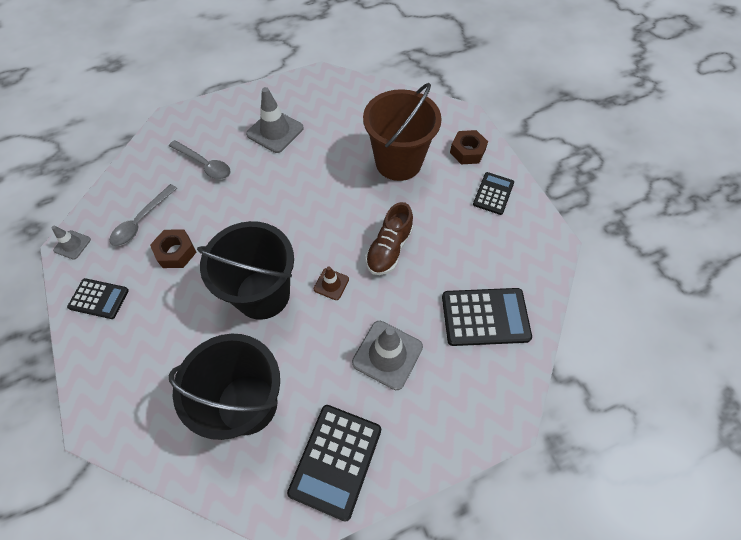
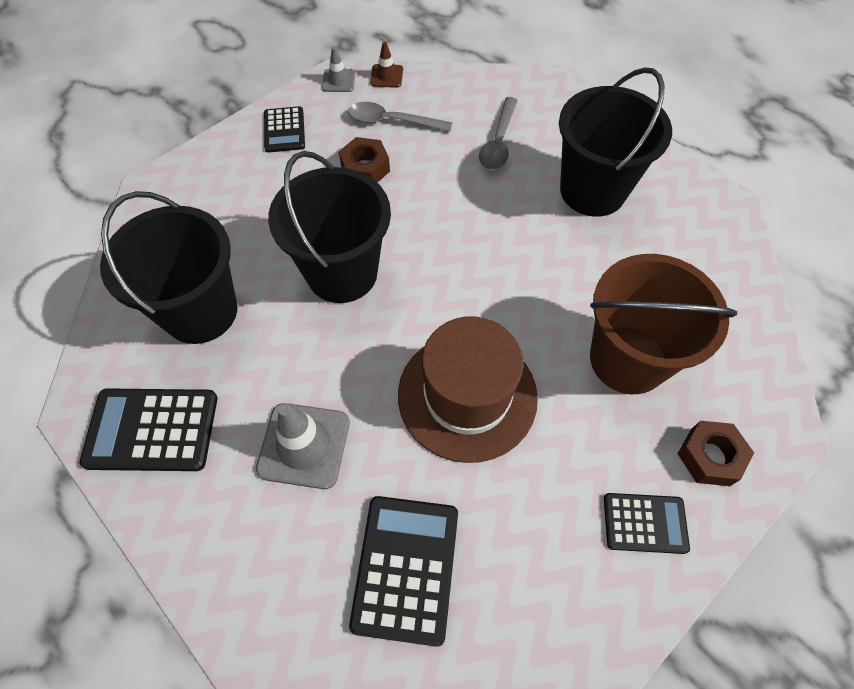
camera: 70 degrees right, 0 degrees up
grey traffic cone [246,87,304,153] -> black bucket [559,67,672,217]
brown traffic cone [314,266,349,300] -> brown traffic cone moved to [370,42,403,88]
brown shoe [365,202,413,275] -> brown hat [398,316,538,463]
black calculator [442,288,532,346] -> black calculator turned 150 degrees counterclockwise [349,496,458,647]

